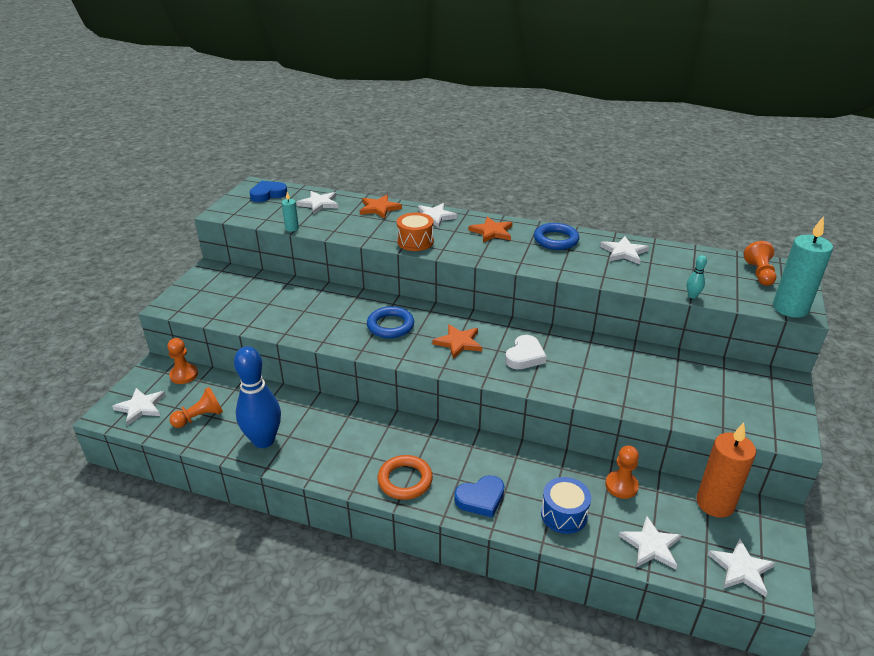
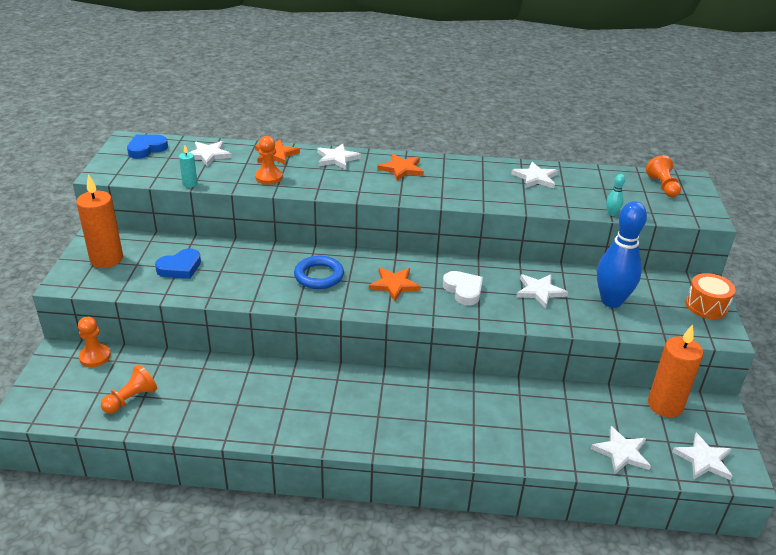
camera: 15 degrees left, 0 degrees up
white star [112,388,165,426] -> white star moved to [516,274,568,308]
blue bowling pin [234,346,281,448] -> blue bowling pin moved to [597,201,647,308]
orange ring [378,455,433,500] -> none
orange drum [397,212,434,251] -> orange drum moved to [686,273,736,319]
blue heart [454,475,505,517] -> blue heart moved to [155,249,201,279]
white heart [505,335,547,369] -> white heart turned 45 degrees counterclockwise [443,271,483,305]
blue ring [534,223,579,250] -> none
blue drum [541,477,591,534] -> none
orange pawn [605,446,639,499] -> orange pawn moved to [255,136,283,185]
turquoise candle [773,216,833,318] -> none
none -> orange candle [76,174,123,268]

